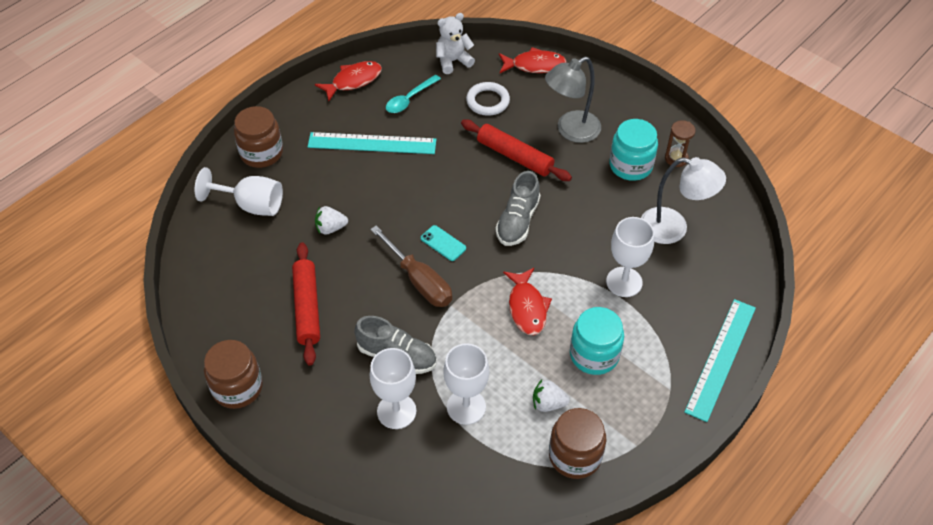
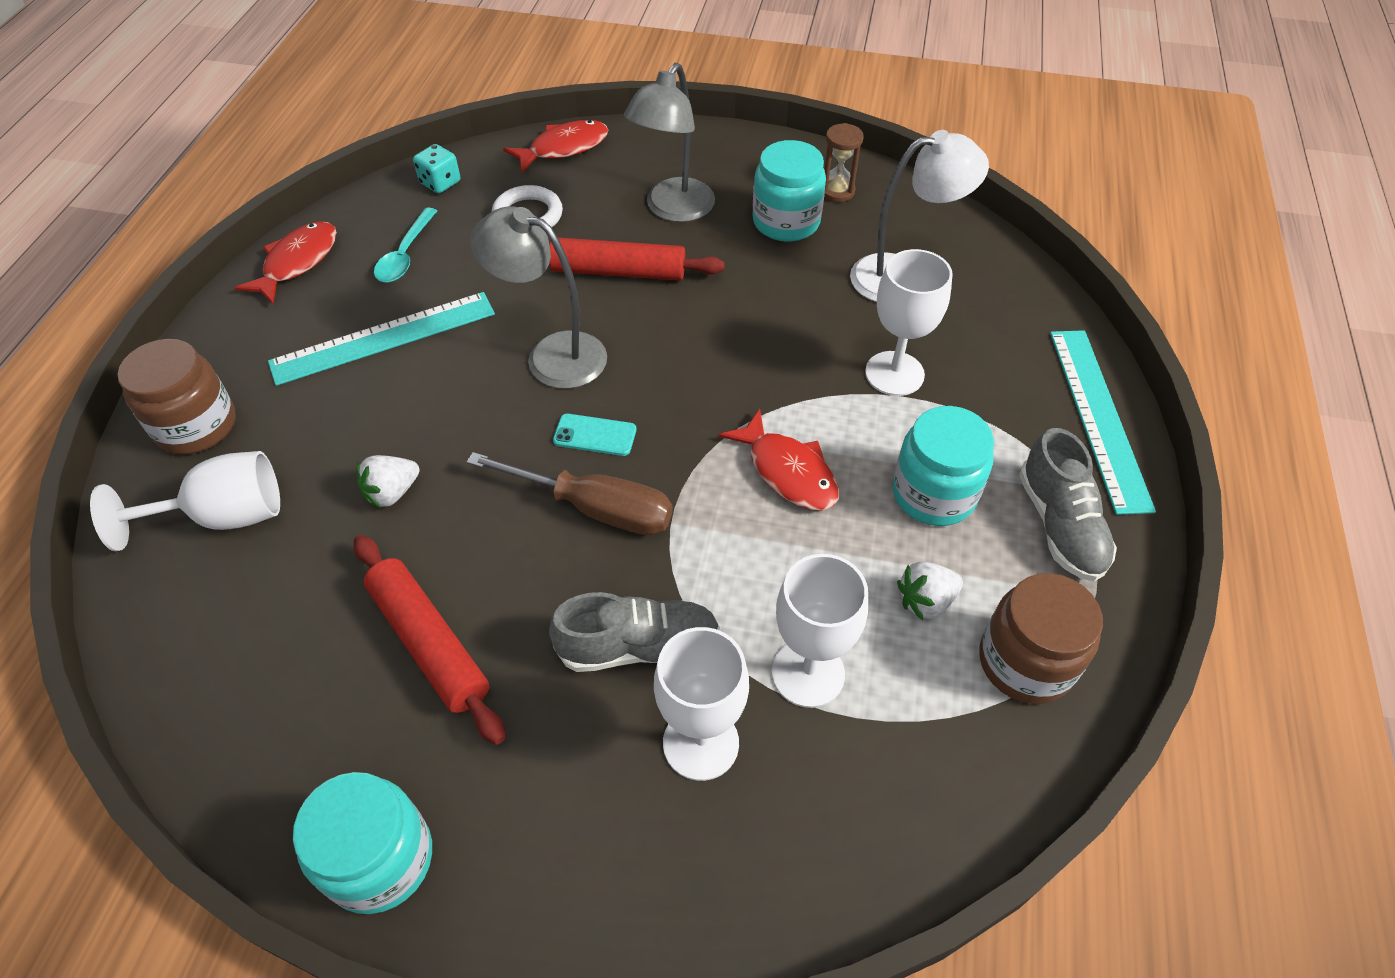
camera: 30 degrees left, 0 degrees up
brown jar [204,340,263,409] -> turquoise jar [293,772,432,914]
white teddy bear [436,13,475,74] -> turquoise dice [413,144,460,193]
grey shoe [496,171,540,246] -> grey shoe moved to [1019,428,1117,581]
none -> grey lamp [470,206,607,389]

